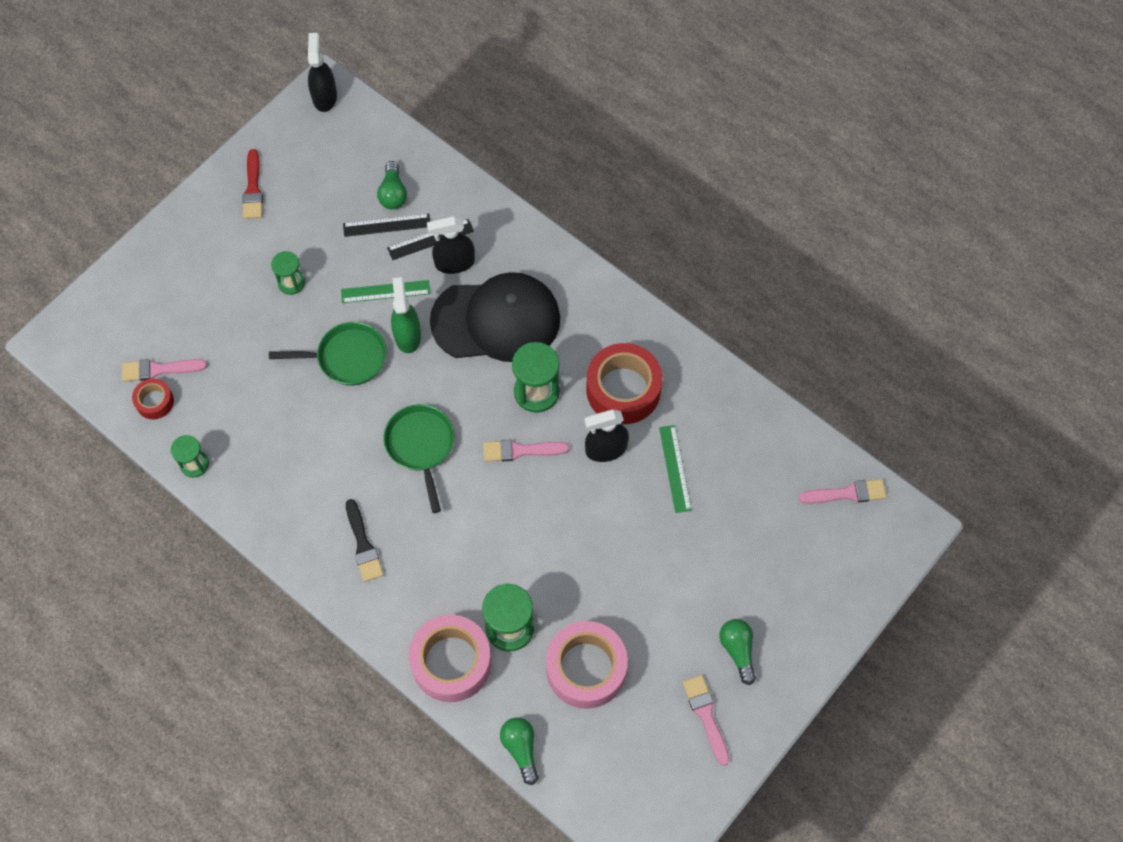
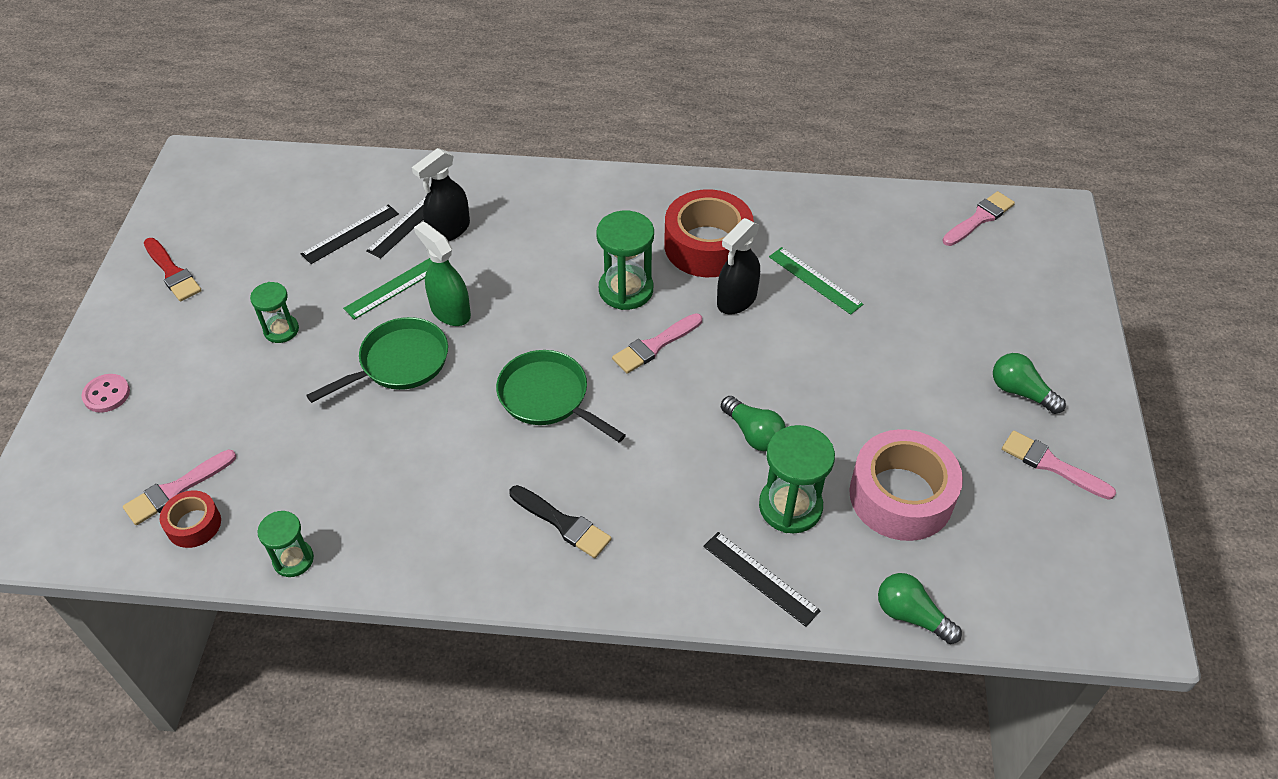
camera: 35 degrees left, 15 degrees down
black spray bottle [308,33,337,112] -> none
green light bulb [377,161,407,209] -> green light bulb moved to [721,396,786,451]
pink tape [409,615,492,702] -> black ruler [703,532,821,627]
black cap [430,272,560,362] -> none
none -> pink button [82,374,130,413]

